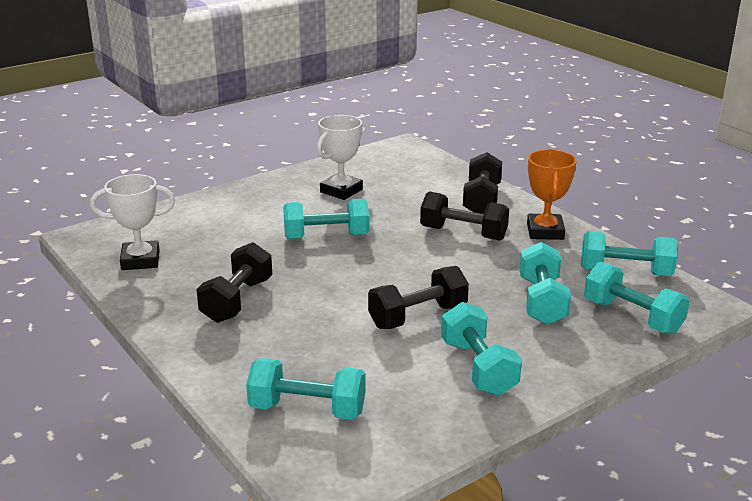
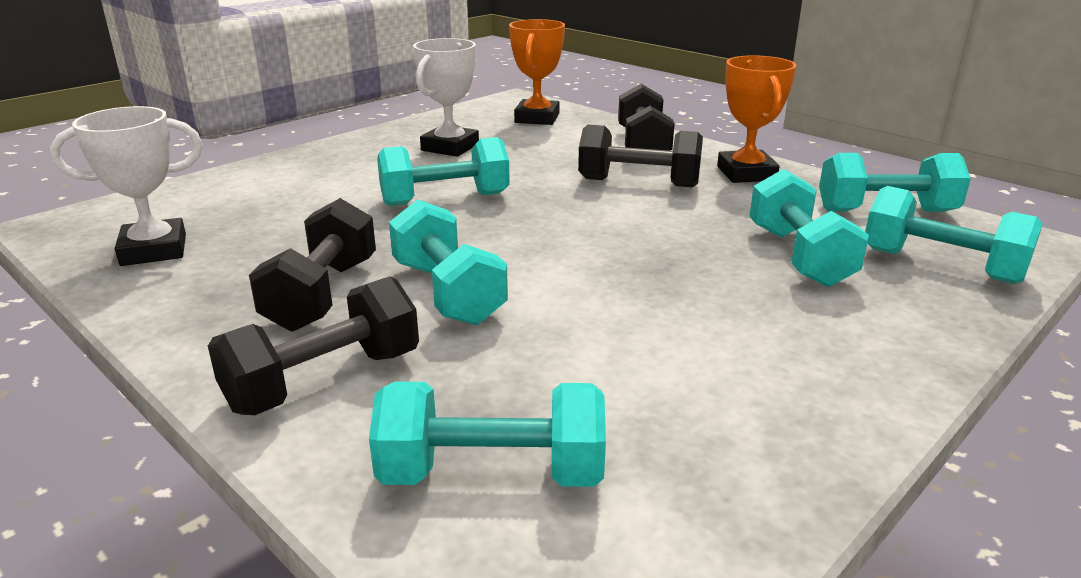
camera: 10 degrees left, 0 degrees up
black dumbbell [368,266,469,329] -> black dumbbell moved to [208,276,419,415]
turquoise dumbbell [441,302,522,396] -> turquoise dumbbell moved to [389,199,508,325]
none -> orange trophy [509,19,565,125]

